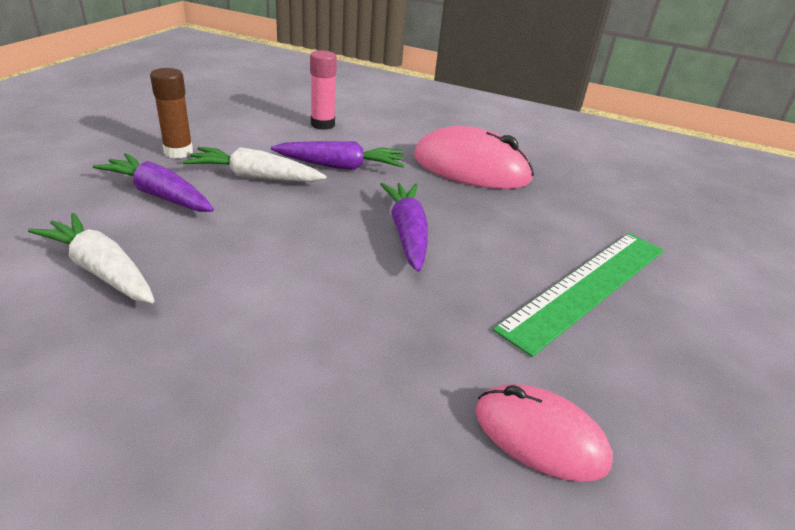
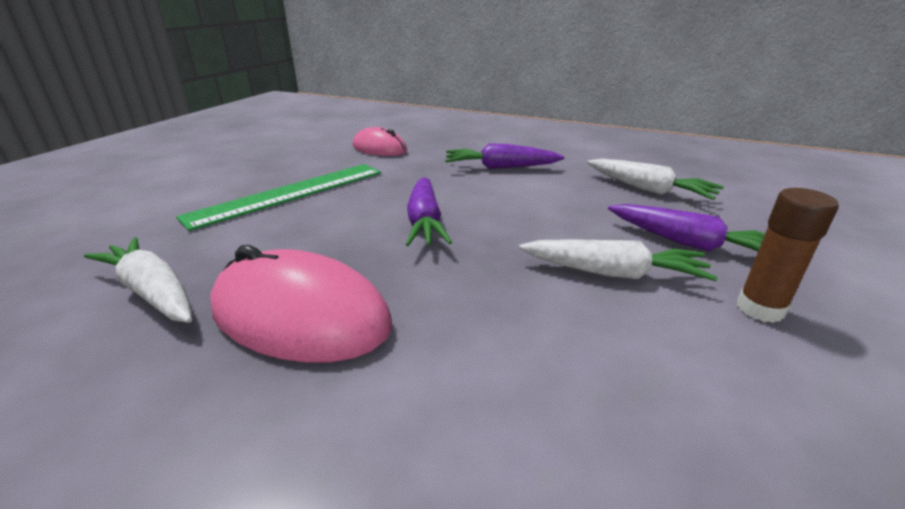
camera: 175 degrees left, 5 degrees down
purple carrot [271,141,404,170] -> purple carrot moved to [445,143,564,169]
pink glue stick [310,50,337,130] -> none
none -> white carrot [84,237,192,323]

